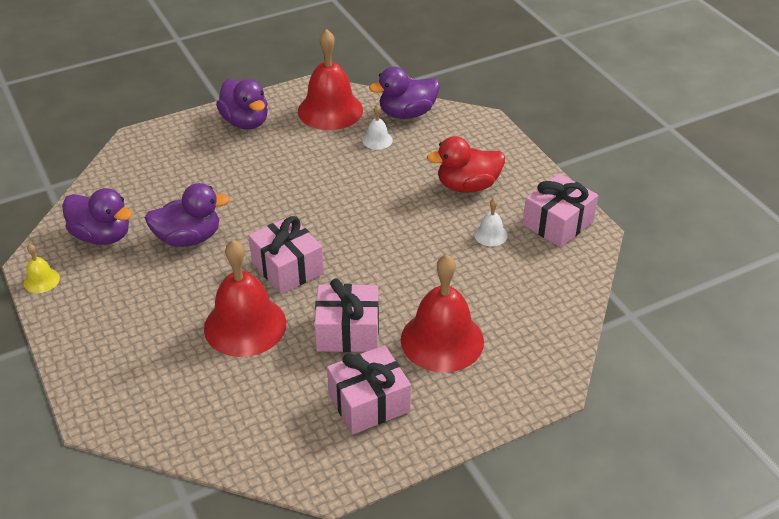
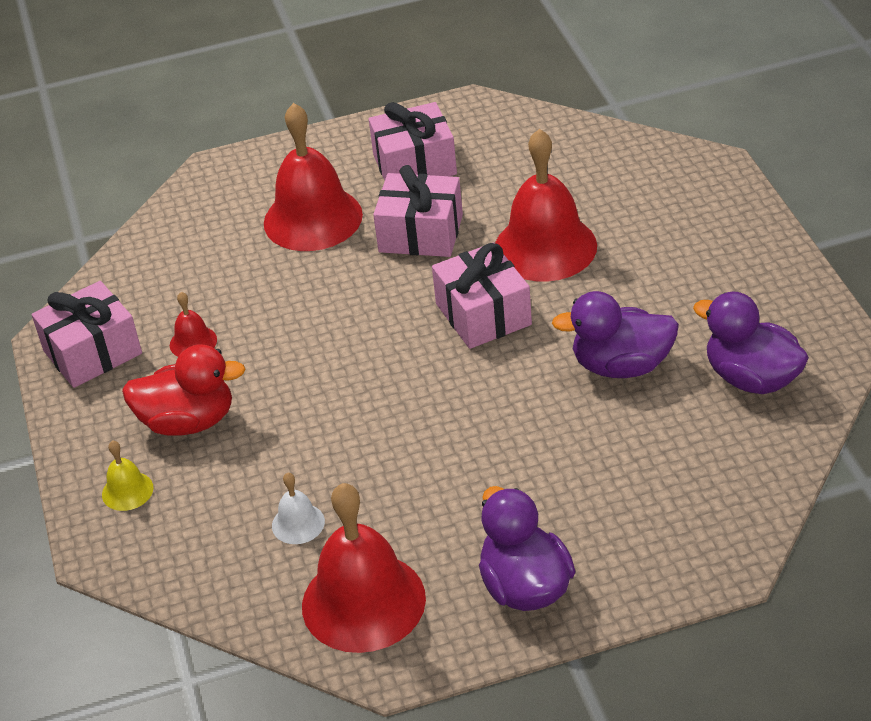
camera: 165 degrees left, 0 degrees up
yellow bell [24,244,60,293] -> yellow bell moved to [102,440,153,511]
purple duck [369,67,440,119] -> none
white bell [474,199,508,246] -> red bell [170,292,217,357]

